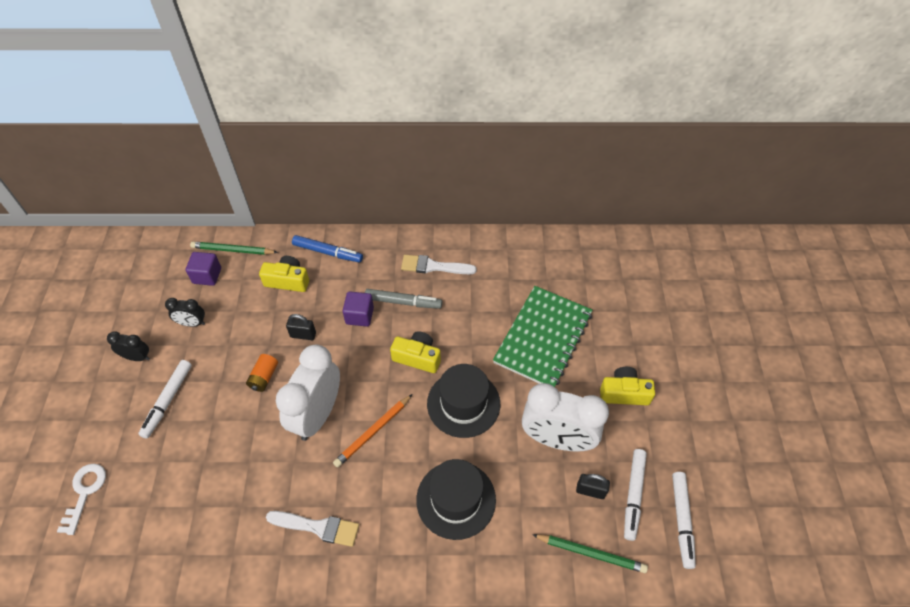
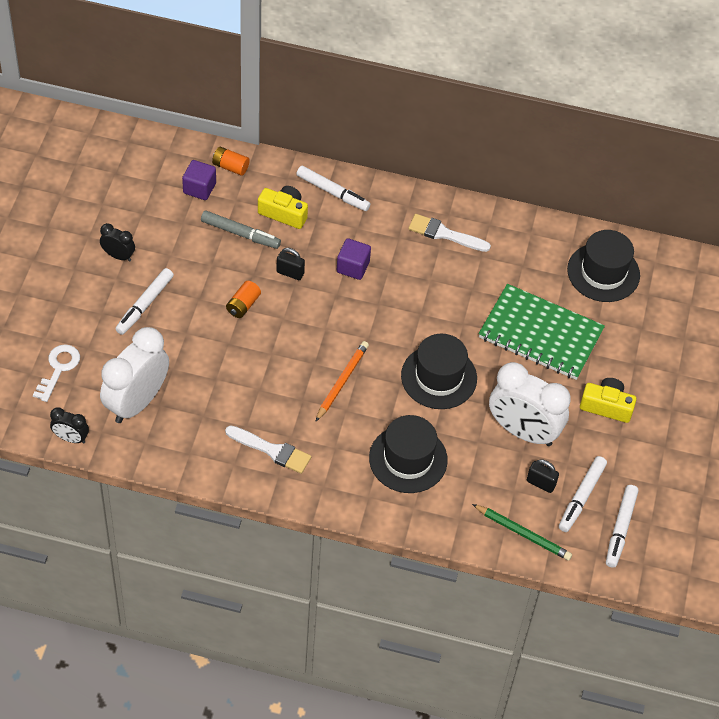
camera: 10 degrees right, 0 degrees up
black clock [165,298,205,327] -> black clock moved to [50,407,89,443]
green pencil [190,241,278,255] -> orange battery [212,147,250,176]
white clock [276,345,340,441] -> white clock moved to [100,327,169,423]
blue marker [292,235,363,263] -> white marker [296,166,371,211]
orange pencil [333,394,412,468] -> orange pencil turned 150 degrees clockwise [315,341,369,422]
grey marker [365,289,442,309] -> grey marker moved to [201,211,281,249]
yellow camera [390,331,441,373] -> none
green notebook [493,286,593,387] -> green notebook turned 75 degrees clockwise [479,284,605,380]
none -> black hat [567,230,640,302]

